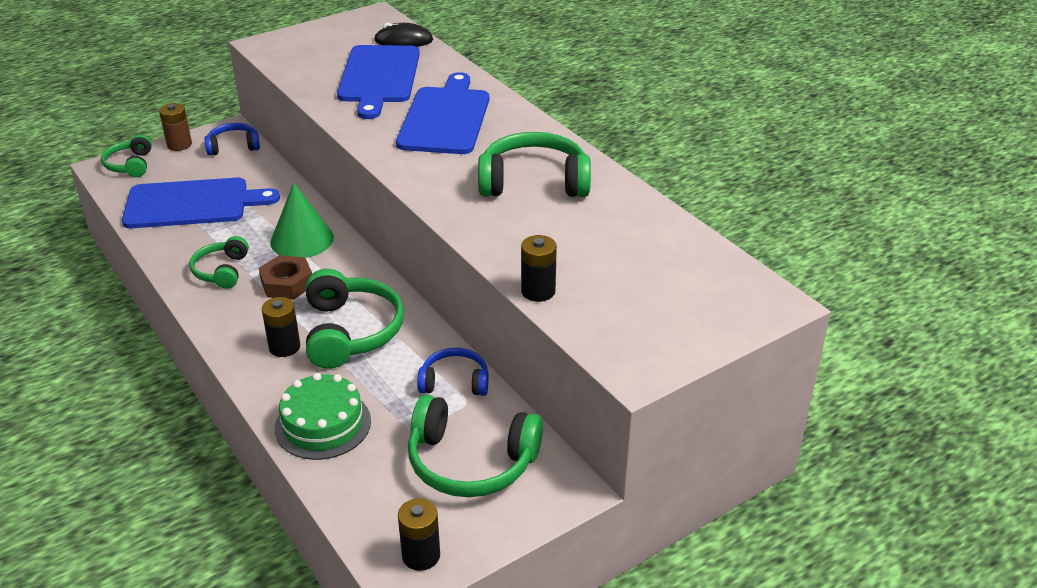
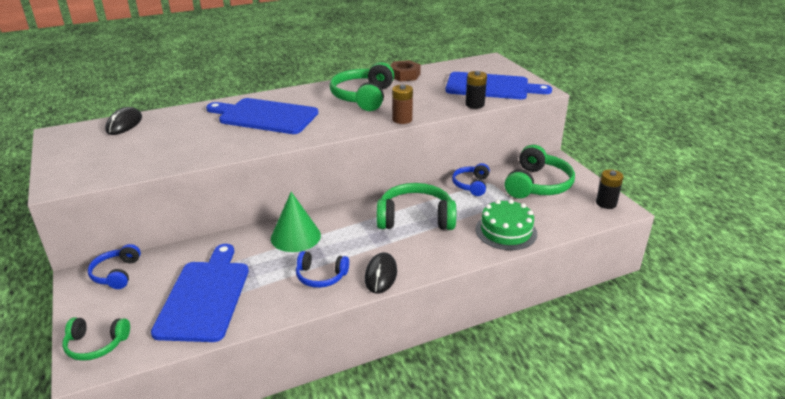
camera: 80 degrees left, 5 degrees down
brown battery [159,103,192,151] -> brown battery moved to [392,85,413,124]
green headphones [189,236,249,289] -> blue headphones [296,251,349,288]
brown nut [259,255,312,300] -> brown nut moved to [390,60,421,82]
black battery [262,297,300,357] -> none
blue cutting board [337,45,420,119] -> blue cutting board moved to [445,72,552,99]
none -> black mouse [365,252,397,294]

